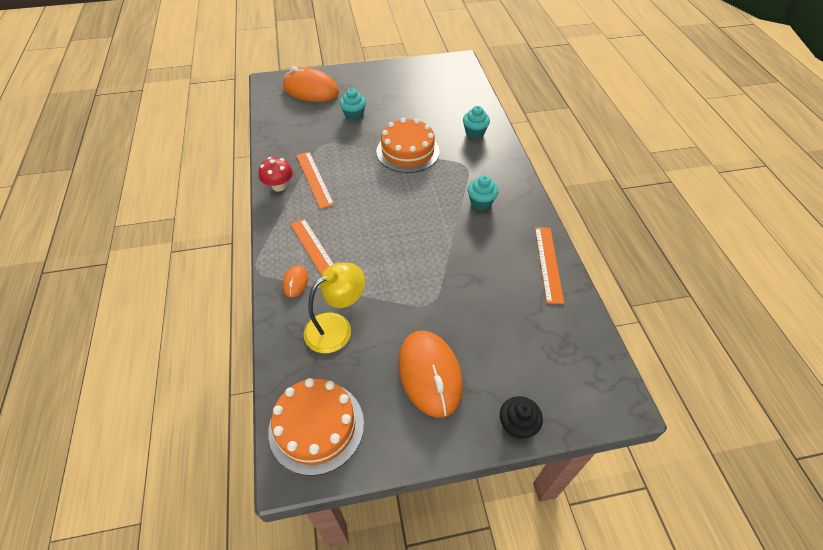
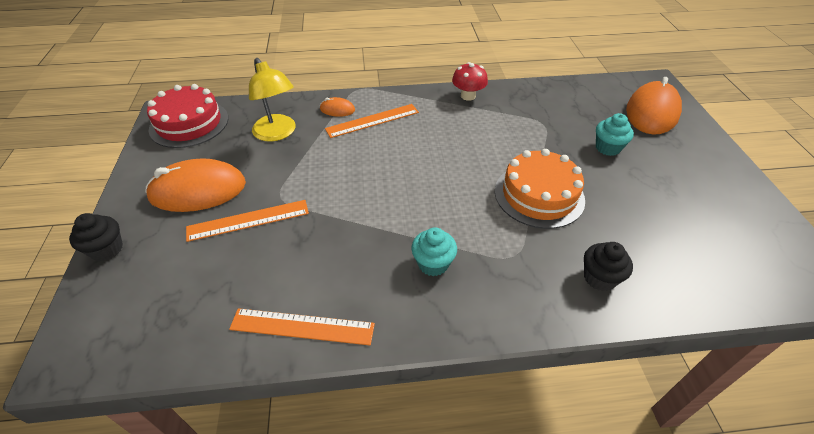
camera: 95 degrees right, 5 degrees down
orange cake [268,378,364,476] -> red cake [147,84,228,148]
orange ruler [296,152,334,209] -> orange ruler moved to [186,200,309,242]
turquoise cupcake [463,106,490,139] -> black cupcake [584,242,633,291]

